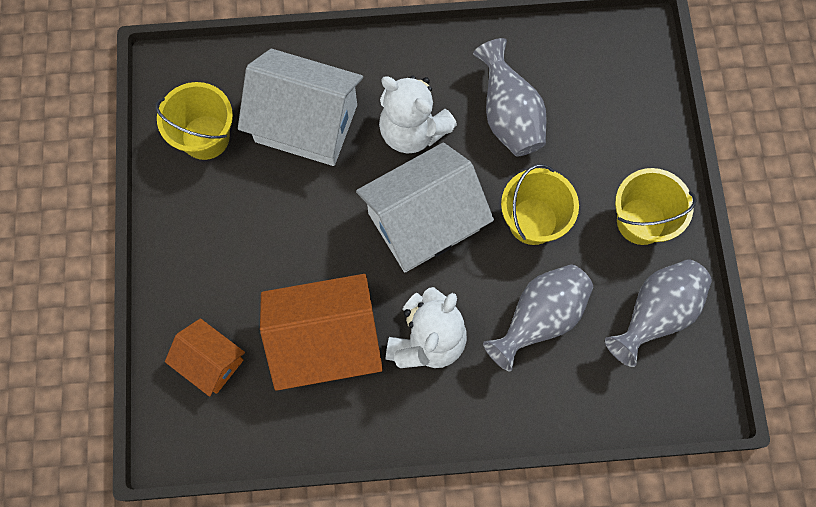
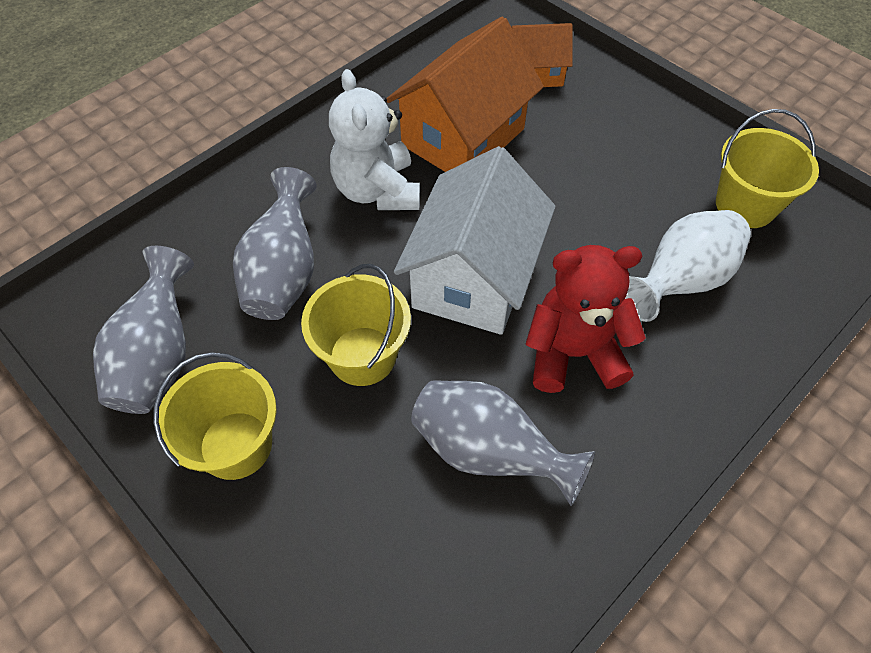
camera: 140 degrees right, 15 degrees down
white house [238,49,363,166] -> white vase [625,210,751,322]
white teddy bear [379,75,457,154] -> red teddy bear [526,245,646,393]

